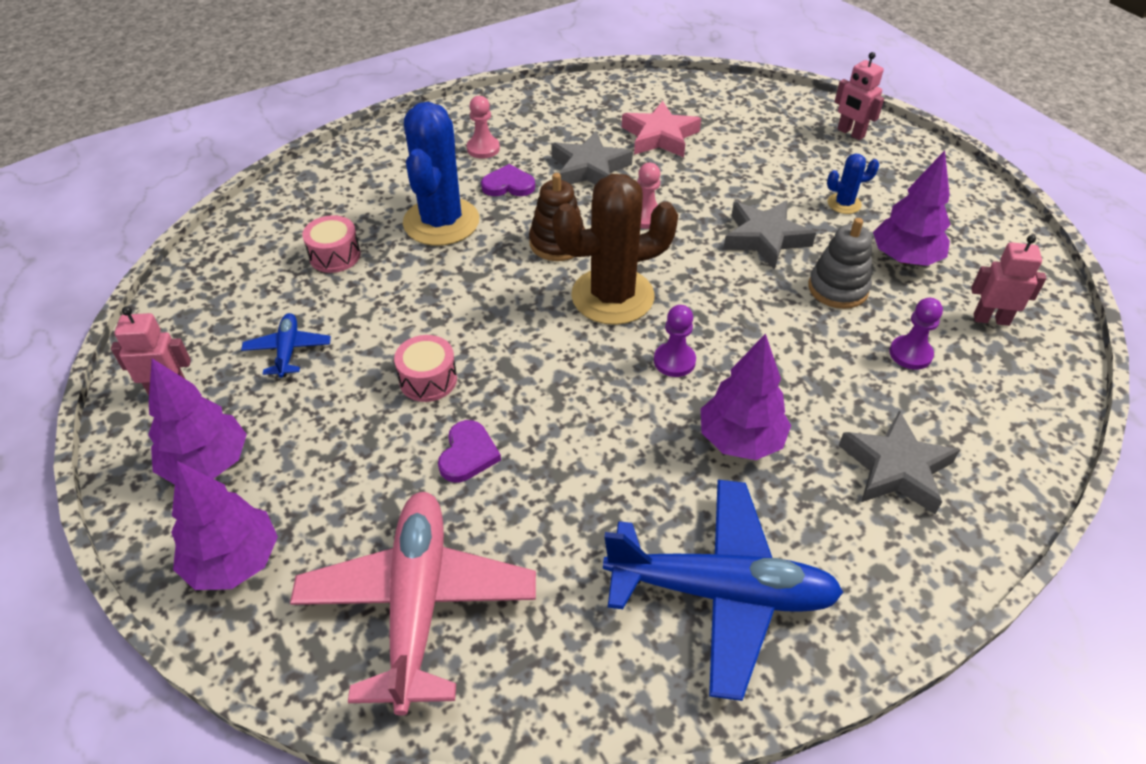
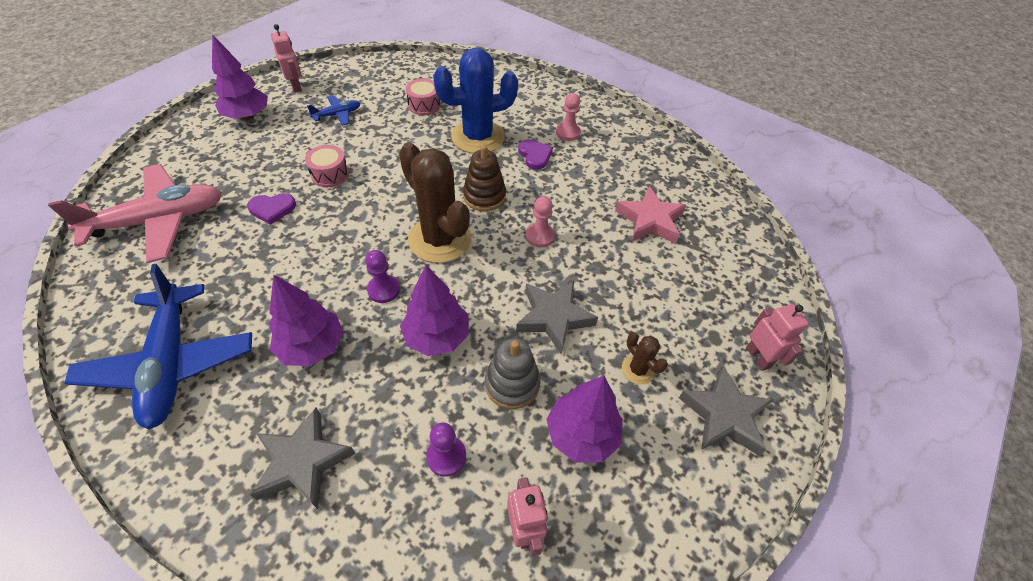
camera: 65 degrees right, 5 degrees up
purple tree [171,461,278,590] -> purple tree moved to [400,265,469,356]
grey star [551,131,633,184] -> grey star moved to [679,367,773,456]
blue cactus [827,154,879,214] -> brown cactus [622,332,668,385]
pink robot [835,52,884,140] -> pink robot turned 135 degrees clockwise [746,304,809,371]

